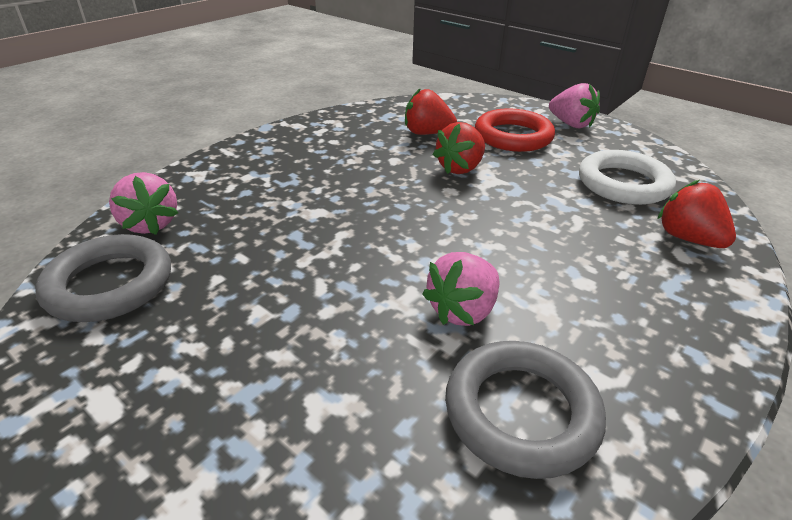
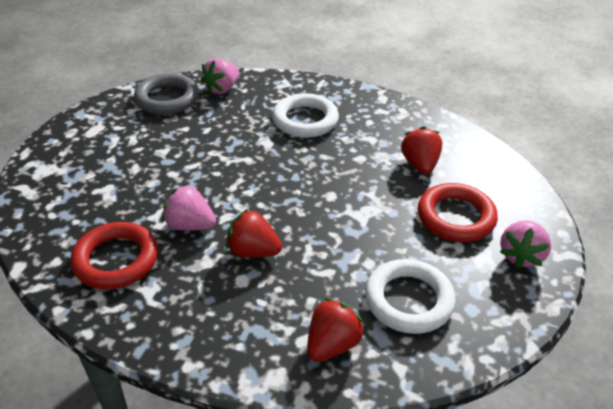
camera: 70 degrees right, 5 degrees up
red strawberry [433,122,485,174] -> red strawberry moved to [226,208,282,257]
grey ring [445,341,606,479] -> red ring [70,222,158,289]
none -> white ring [272,93,339,138]

